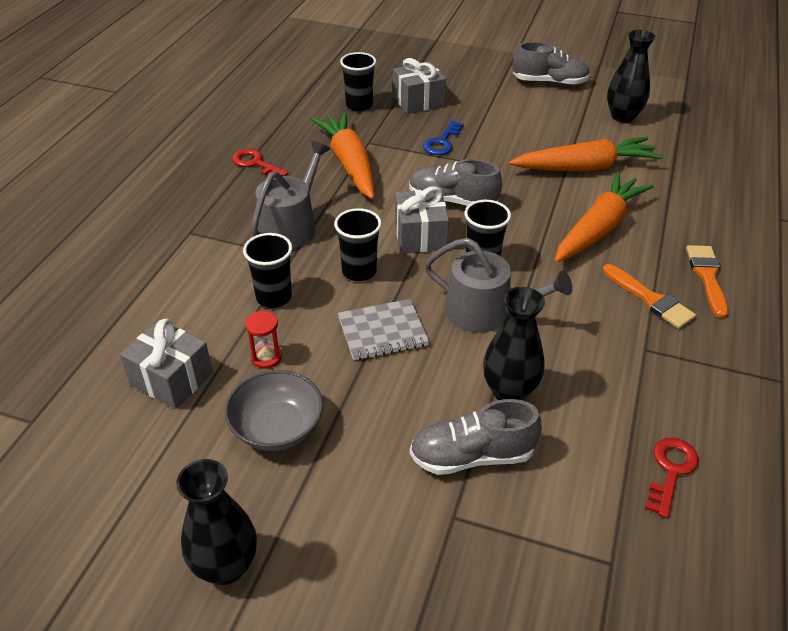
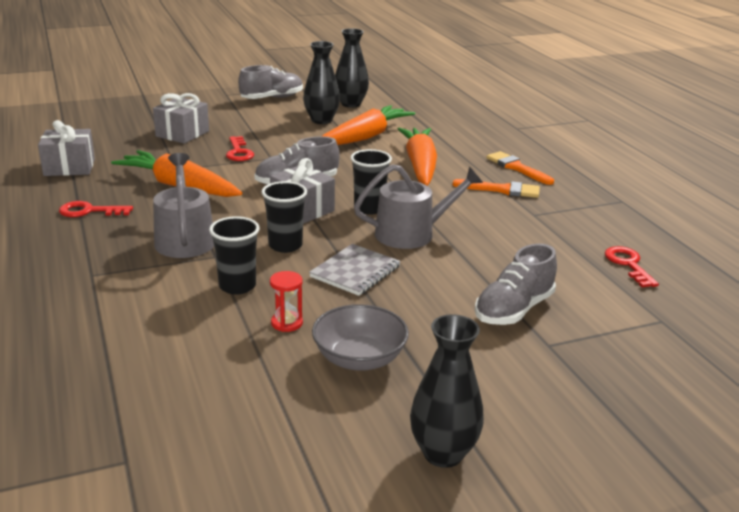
camera: 40 degrees left, 15 degrees down
grey gift [120,318,213,409] -> grey gift moved to [38,120,95,176]
black cup [340,52,376,111] -> none
blue key [423,121,464,155] -> red key [226,136,254,161]
black vase [483,287,545,400] -> black vase moved to [303,41,340,124]

